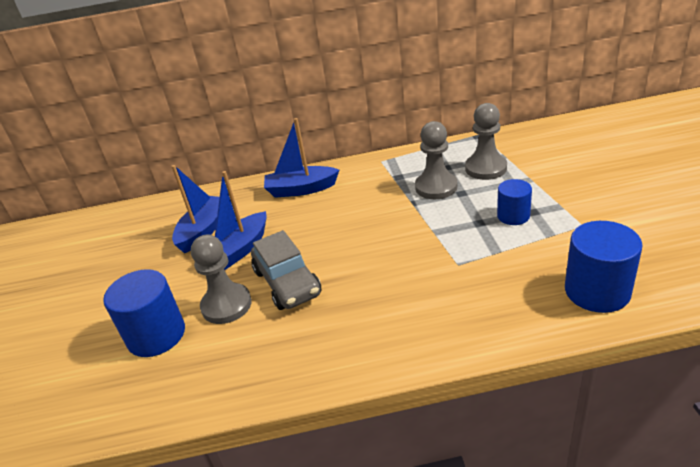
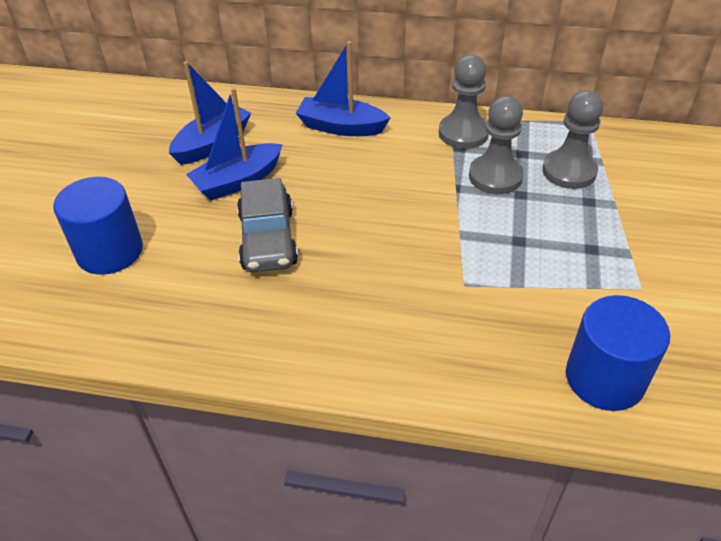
camera: 15 degrees right, 10 degrees up
grey pawn [191,235,252,324] -> grey pawn moved to [439,55,489,149]
blue cylinder [497,179,532,225] -> none

